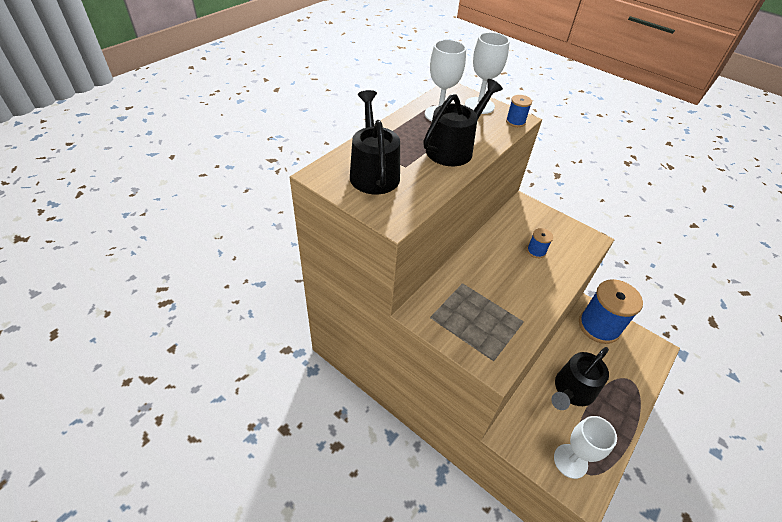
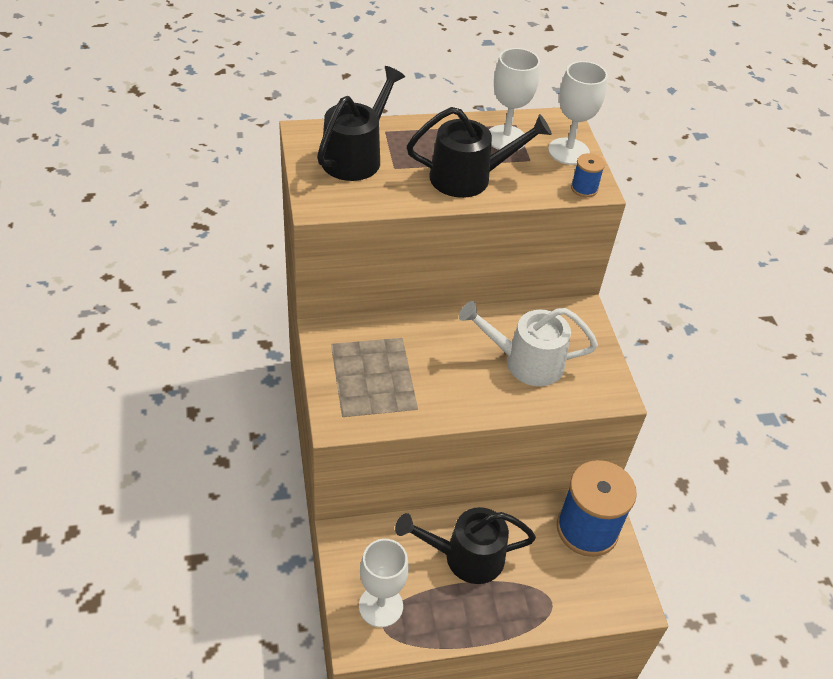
camera: 40 degrees right, 0 degrees up
blue spool [527,228,553,258] -> white watering can [459,301,598,386]

